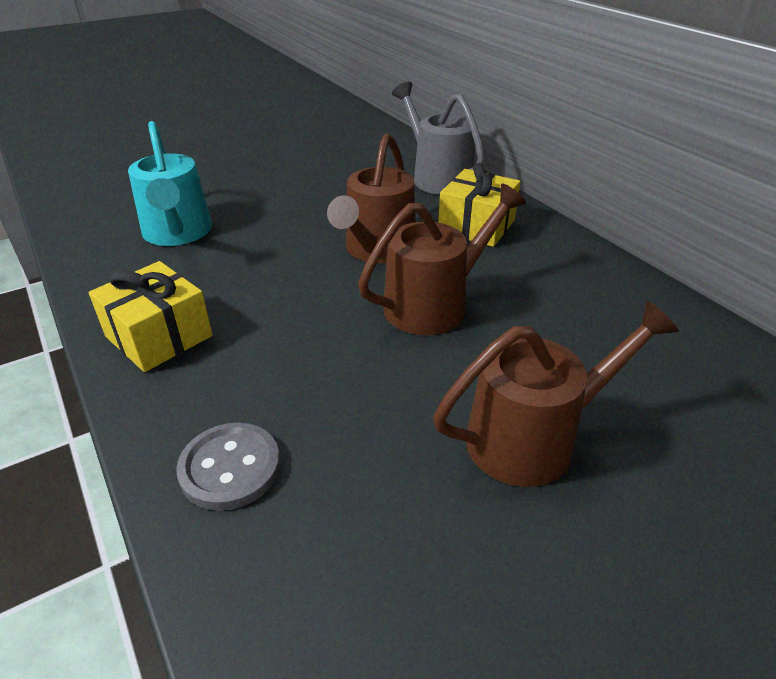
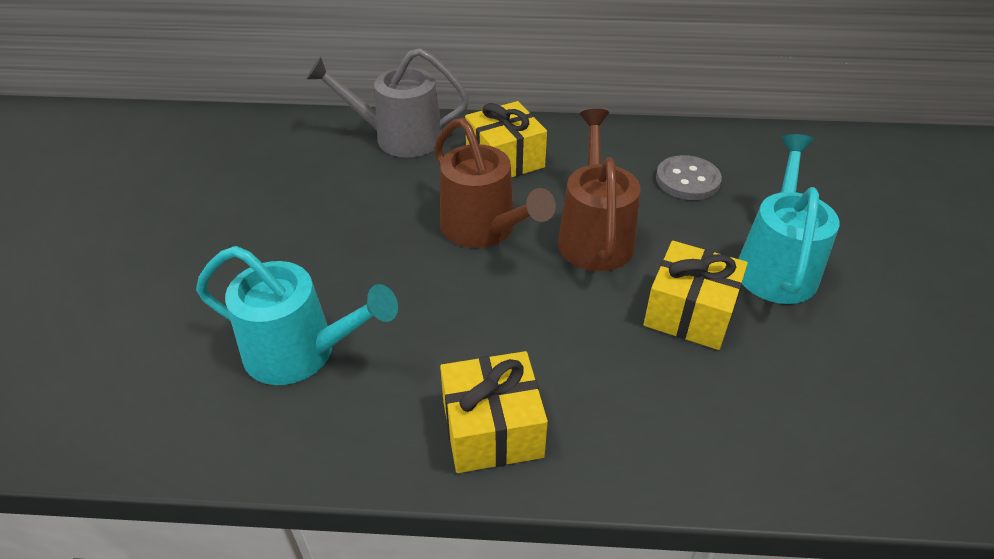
camera: 55 degrees left, 5 degrees up
grey button [176,423,280,511] -> grey button moved to [656,155,722,200]
brown watering can [433,301,679,487] -> turquoise watering can [738,134,840,304]
none -> yellow gift [644,241,748,350]

